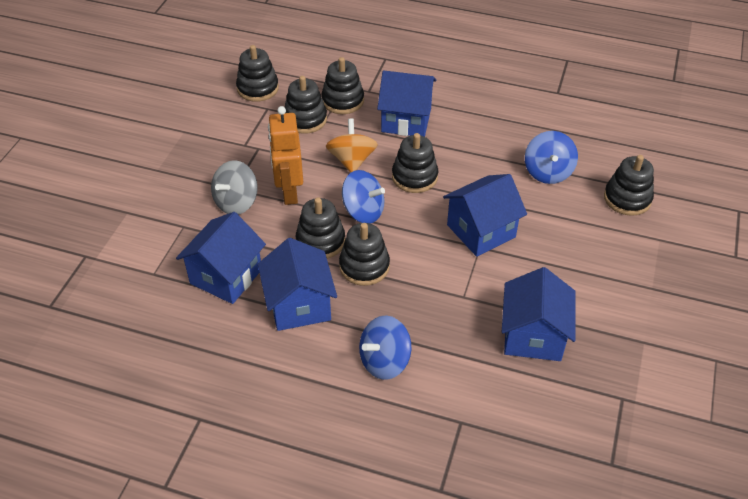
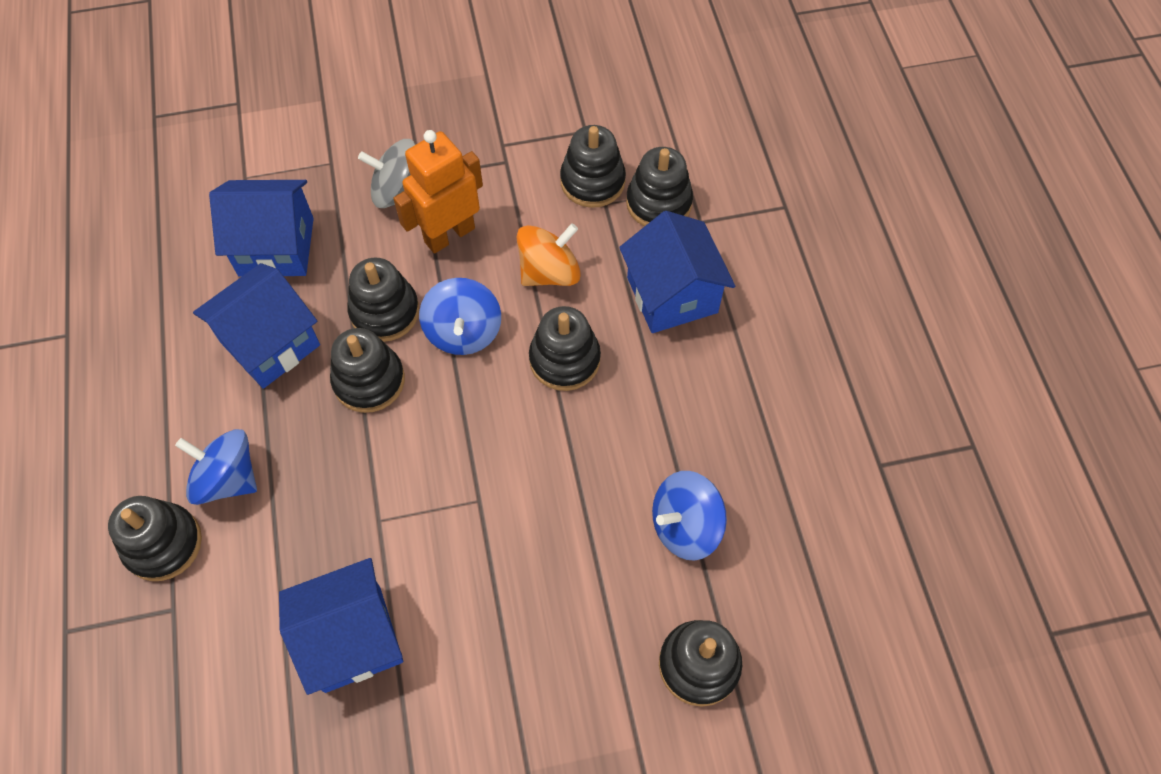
camera: 60 degrees right, 15 degrees up
black stacking toy [236,45,279,102] -> black stacking toy moved to [108,496,202,581]
blue house [443,174,527,257] -> none

